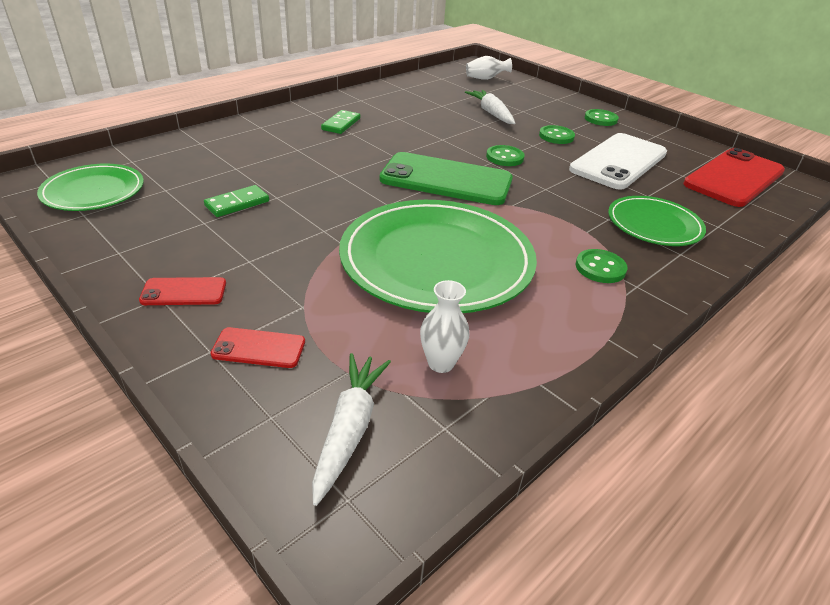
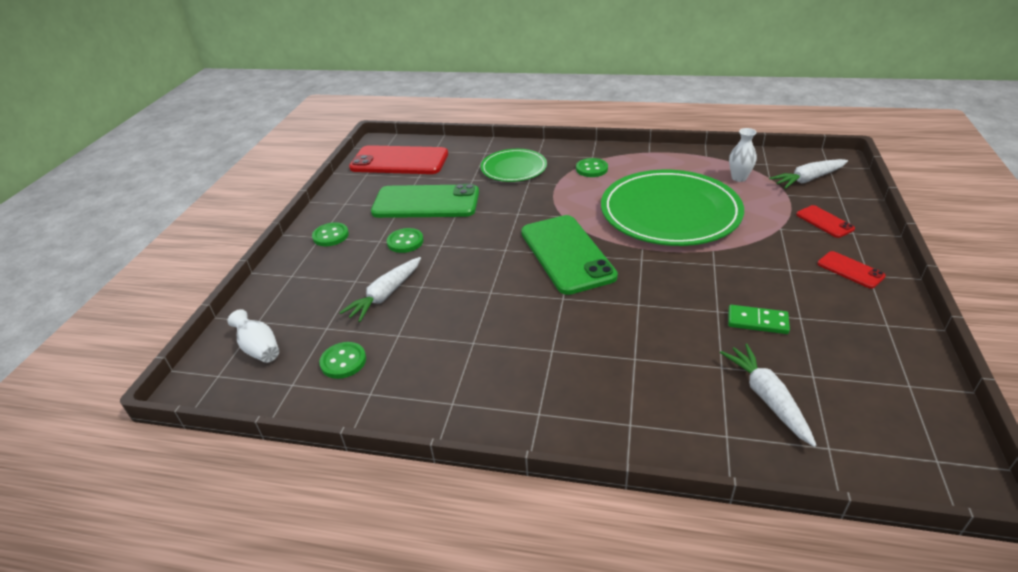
camera: 120 degrees left, 0 degrees up
green plate [37,164,144,211] -> none
green domino [321,110,360,134] -> none
green button [486,145,525,166] -> green button moved to [319,342,366,379]
white phone [569,133,667,190] -> green phone [371,184,479,218]
none -> white carrot [720,344,817,447]

